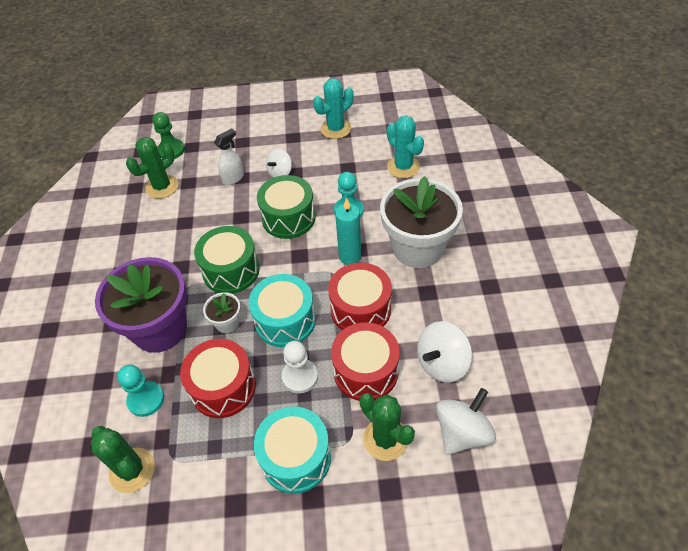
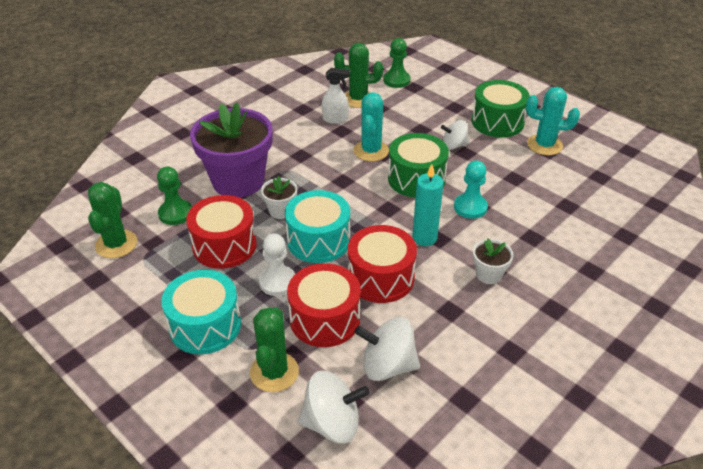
camera: 45 degrees right, 10 degrees down
turquoise pawn [117,365,164,417] -> green pawn [157,166,192,225]
green drum [194,226,260,294] -> green drum moved to [472,80,530,138]
white spray bottle [214,128,244,185] -> white spray bottle moved to [322,68,350,124]
white flower pot [380,176,463,268] -> white flower pot [473,238,513,284], size x0.44
turquoise cactus [387,116,424,178] -> turquoise cactus moved to [353,92,389,162]

